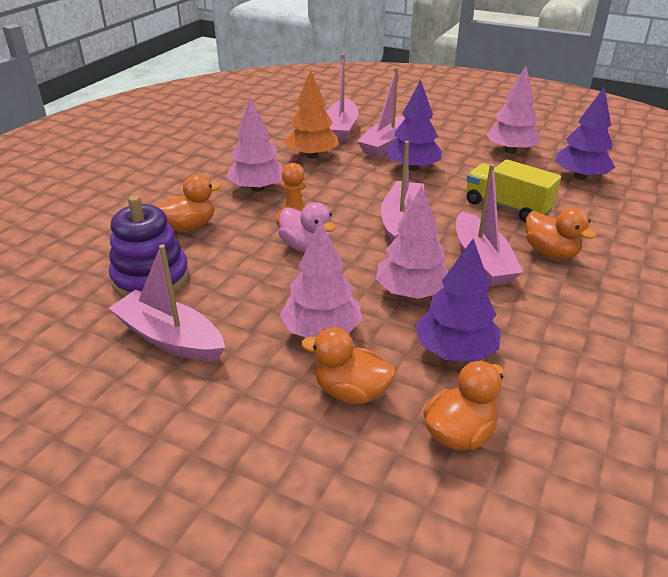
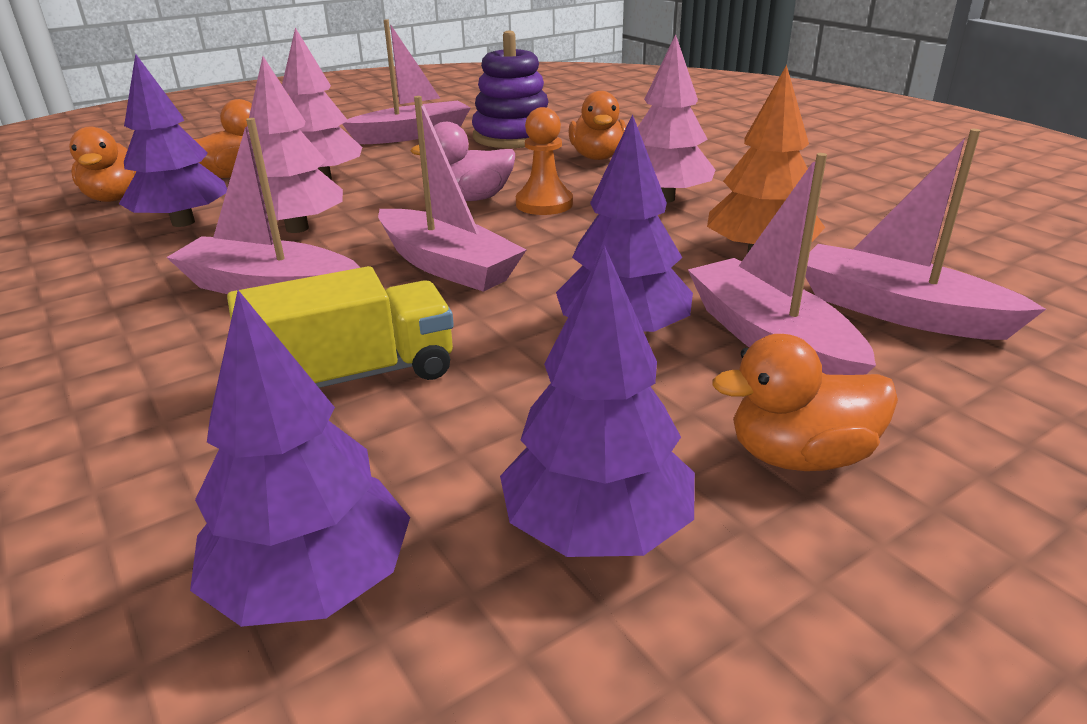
camera: 120 degrees right, 5 degrees down
pink tree [486,66,540,153] -> purple tree [500,245,695,557]
orange duck [525,208,596,259] -> orange duck moved to [713,334,898,471]

